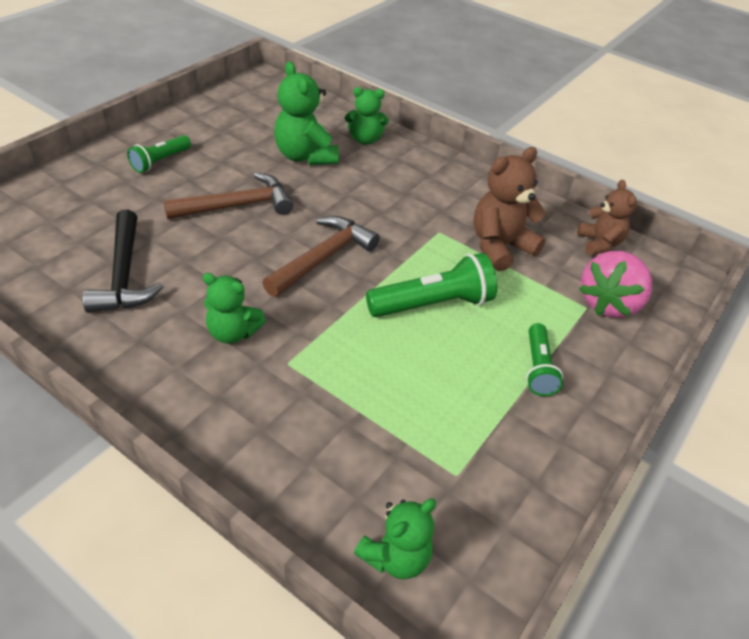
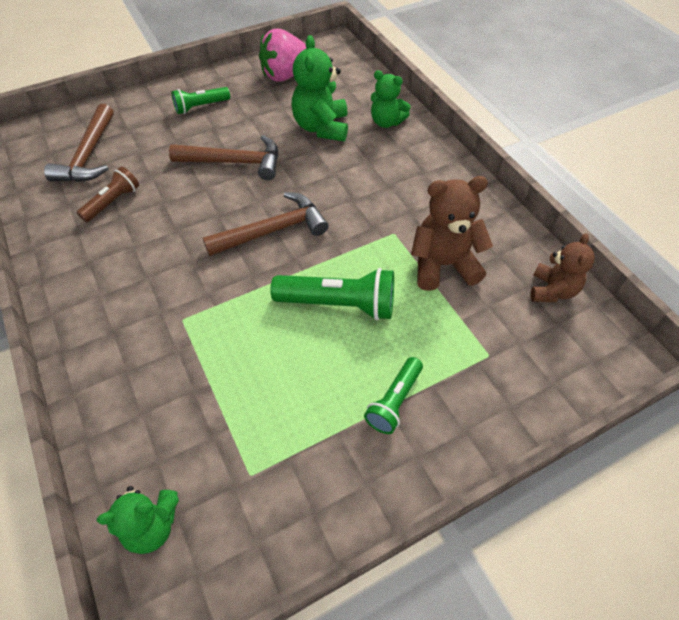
camera: 30 degrees right, 10 degrees up
black hammer [83,209,164,313] -> brown flashlight [77,166,139,222]
green teddy bear [203,273,266,344] -> none
pink strawberry [579,251,652,318] -> pink strawberry moved to [259,29,306,82]
none -> brown hammer [44,104,114,182]

